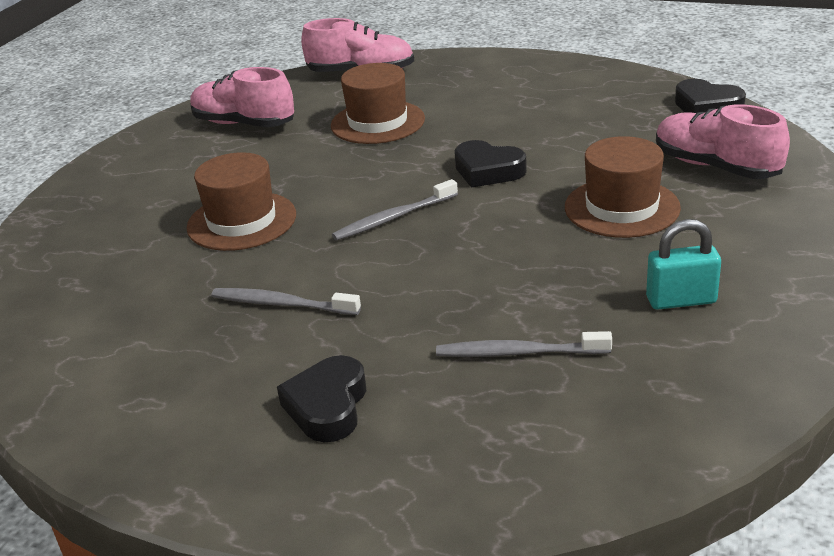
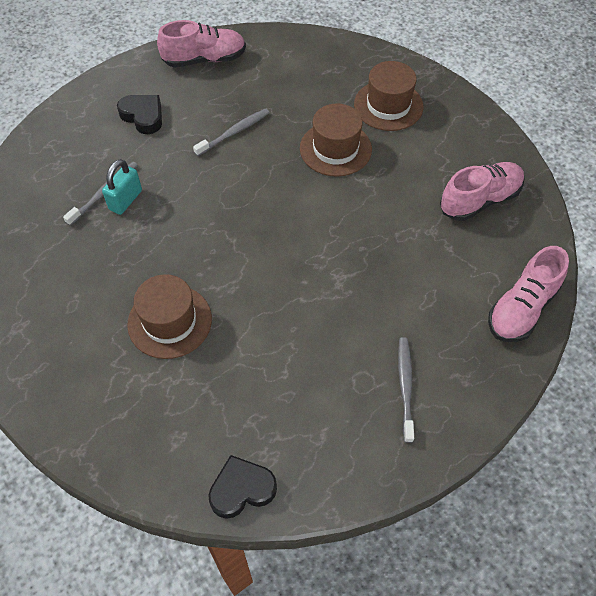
camera: 120 degrees right, 25 degrees up
brown hat [331,63,425,144] -> brown hat moved to [354,61,423,131]
grey toothbrush [332,179,458,241] -> grey toothbrush moved to [398,337,414,443]
black heart [454,140,527,188] -> none
turquoise padlock [646,219,721,309] -> turquoise padlock moved to [102,159,142,215]
pink shoe [656,104,790,179] -> pink shoe moved to [157,20,246,68]

